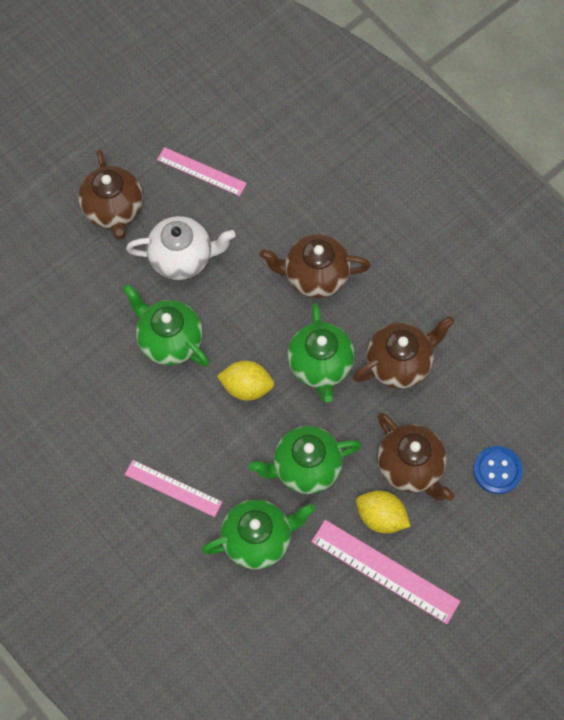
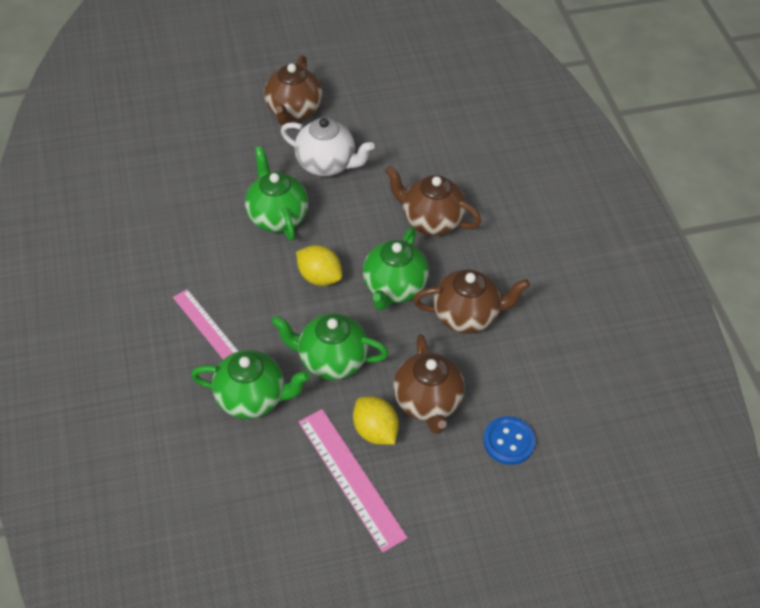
camera: 25 degrees right, 15 degrees down
pink ruler [157,147,247,196] -> none

